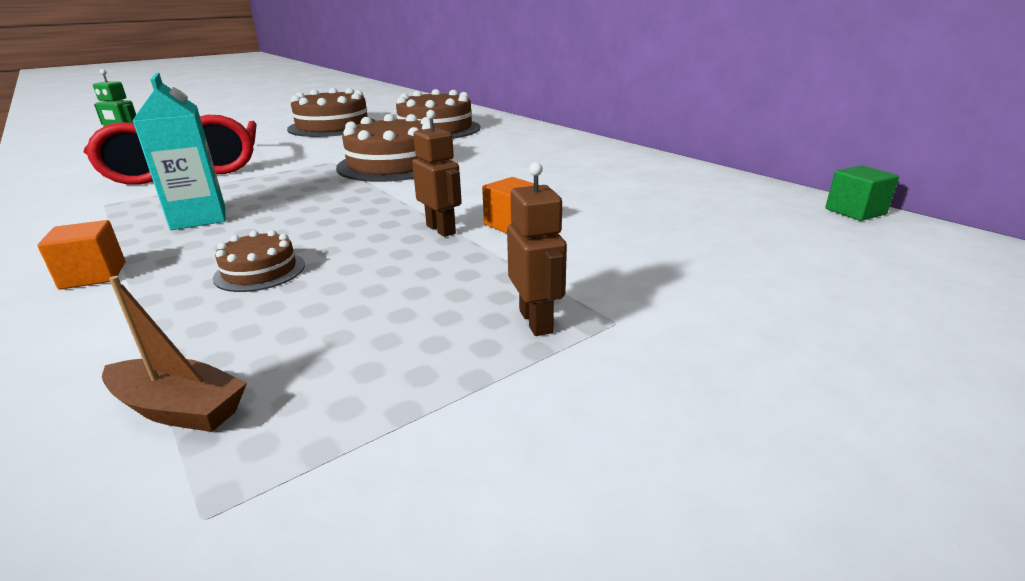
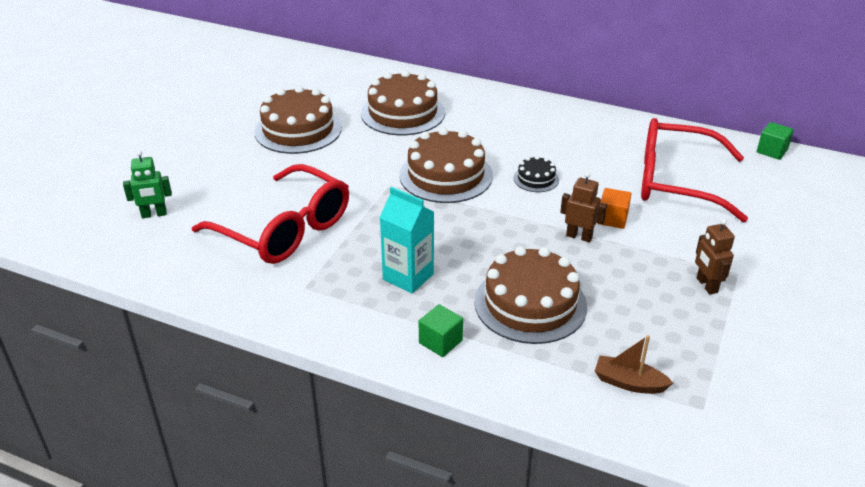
camera: 30 degrees left, 10 degrees up
orange cube [37,220,125,290] -> green cube [419,304,463,357]
brown boat [102,276,247,432] -> brown boat turned 150 degrees counterclockwise [595,335,673,394]
brown cake [213,230,305,292] -> brown cake [475,246,587,344], size x2.06
brown robot [507,162,567,336] -> brown robot turned 150 degrees counterclockwise [695,219,735,294]
none -> black cake [513,156,559,192]
none -> red glasses [641,118,748,222]

